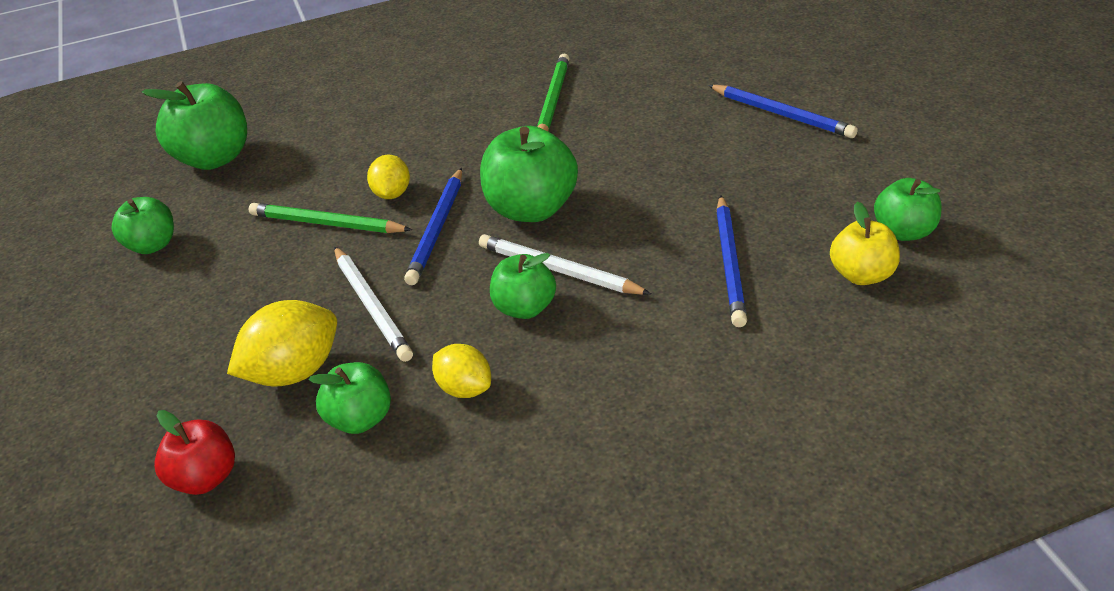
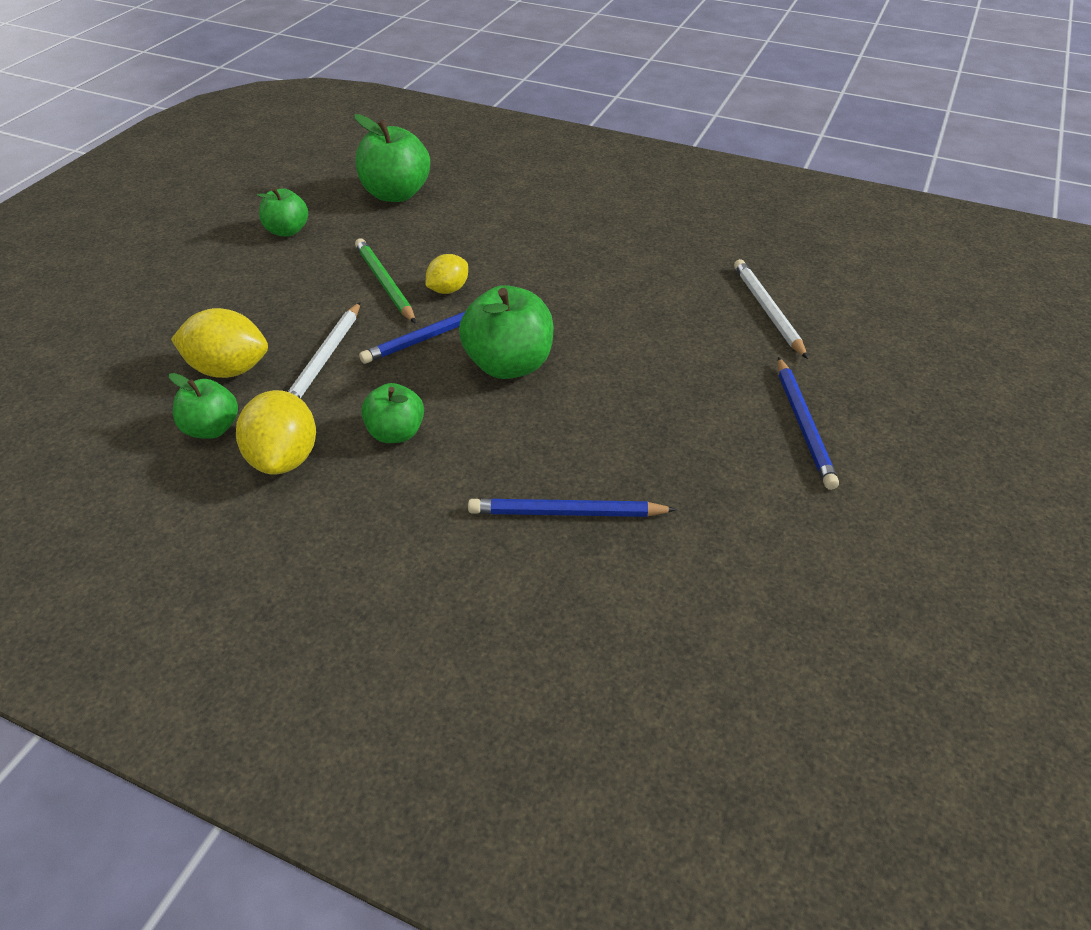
camera: 40 degrees right, 5 degrees up
red apple [154,410,235,495] -> none
yellow lemon [432,344,491,398] -> yellow lemon [236,390,316,475], size x1.61
white pencil [479,234,651,295] -> white pencil moved to [734,259,808,359]
green pencil [537,54,570,131] -> none
blue pencil [716,195,747,327] -> blue pencil turned 45 degrees clockwise [468,499,677,517]
yellow apple [830,202,900,285] -> none
green apple [874,178,941,241] -> none

